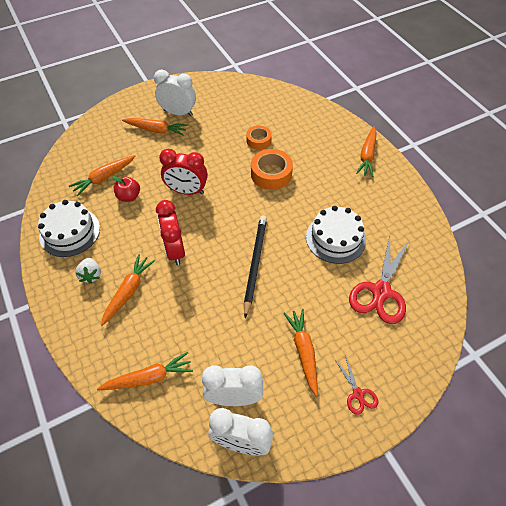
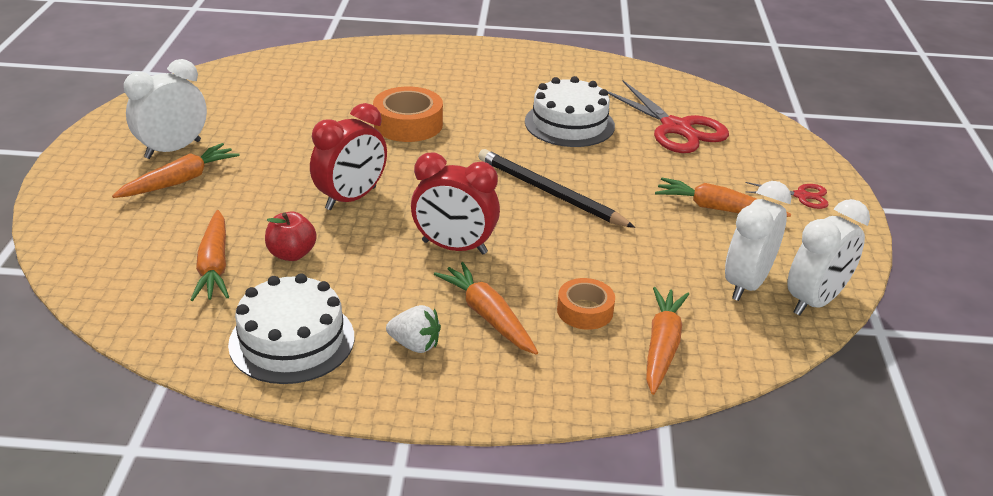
camera: 60 degrees left, 20 degrees down
orange tape [246,126,272,150] -> orange tape moved to [557,278,615,330]
orange carrot [356,126,376,177] -> none

